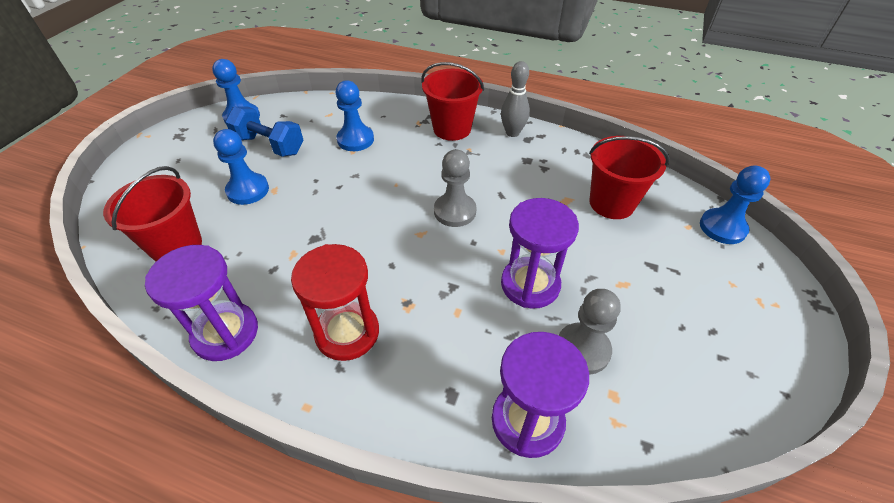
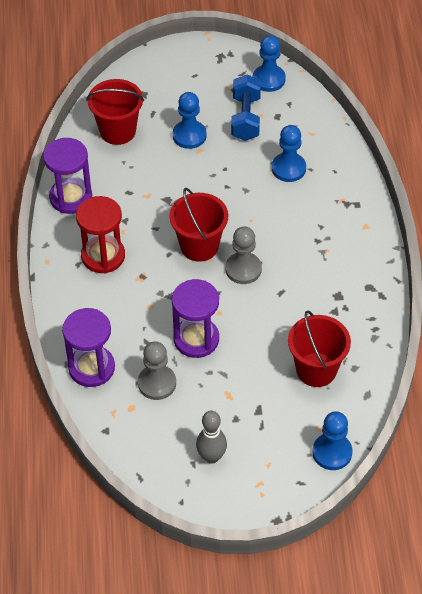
camera: 65 degrees right, 5 degrees up
red bucket [421,62,484,141] -> red bucket moved to [169,188,228,262]
grey bowling pin [501,61,530,137] -> grey bowling pin moved to [196,411,227,464]

